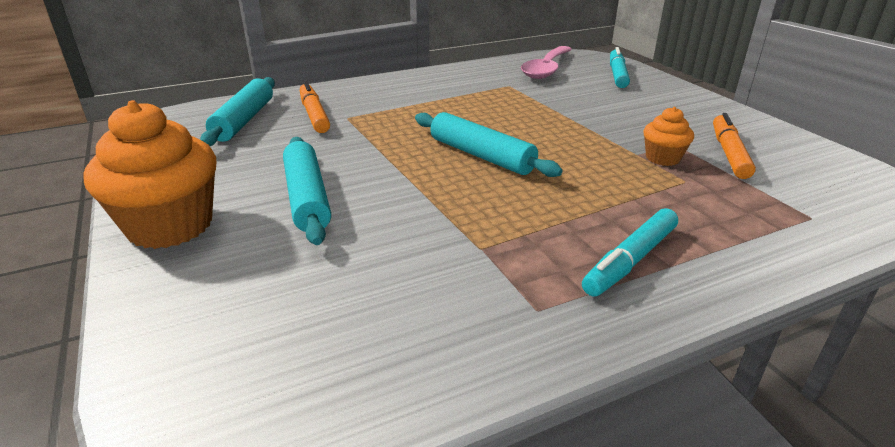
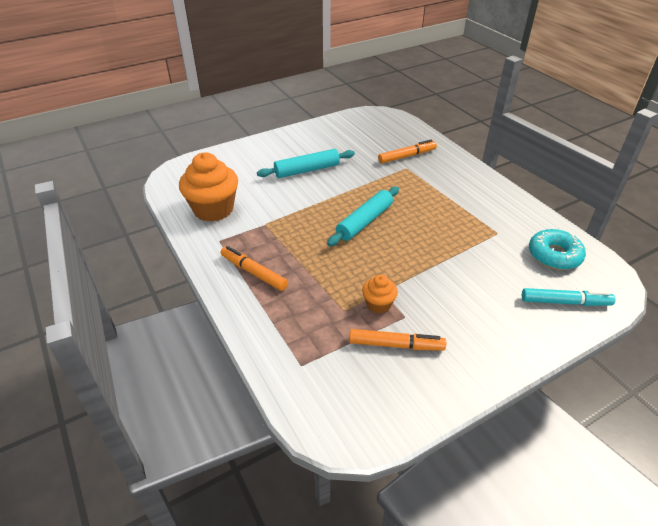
camera: 85 degrees right, 10 degrees up
orange cupcake [83,100,216,249] -> orange cupcake moved to [179,152,238,222]
turquoise rolling pin [200,77,275,146] -> none
pink spoon [521,46,572,79] -> turquoise donut [529,229,586,270]
turquoise marker [582,208,678,296] -> orange marker [221,246,288,291]

